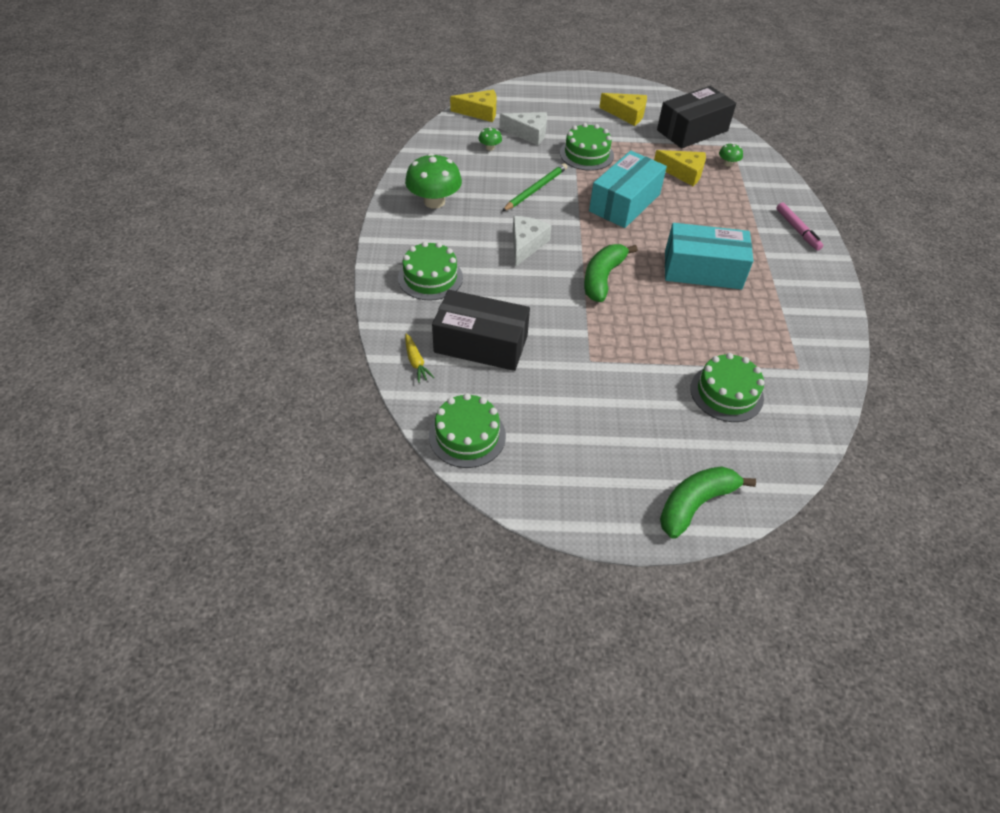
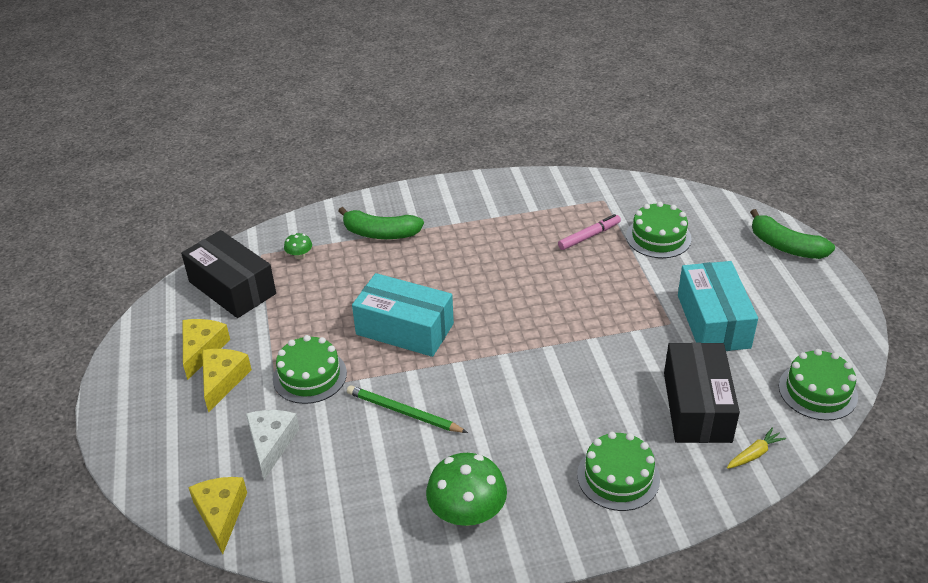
camera: 100 degrees left, 10 degrees down
green mushroom [479,127,502,151] -> none
white cheese [513,216,552,267] -> none
green banana [584,244,638,302] -> green banana moved to [338,207,424,239]
yellow cheese [654,150,706,186] -> yellow cheese moved to [202,349,252,413]
turquoise box [665,223,753,289] -> turquoise box moved to [678,261,758,351]
pink marker [776,203,823,251] -> pink marker moved to [558,214,621,250]

